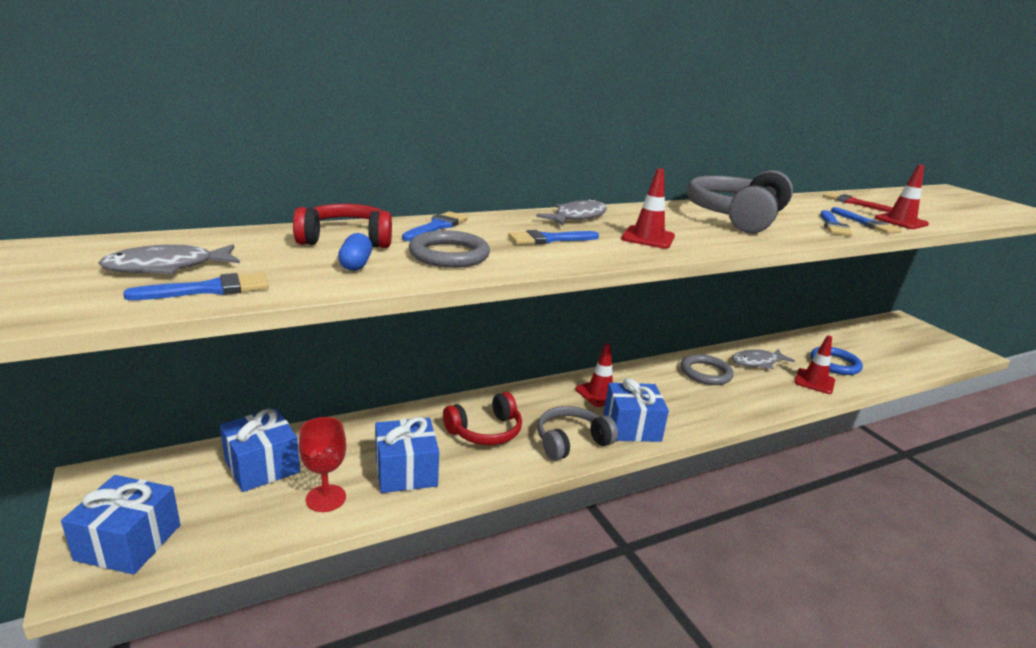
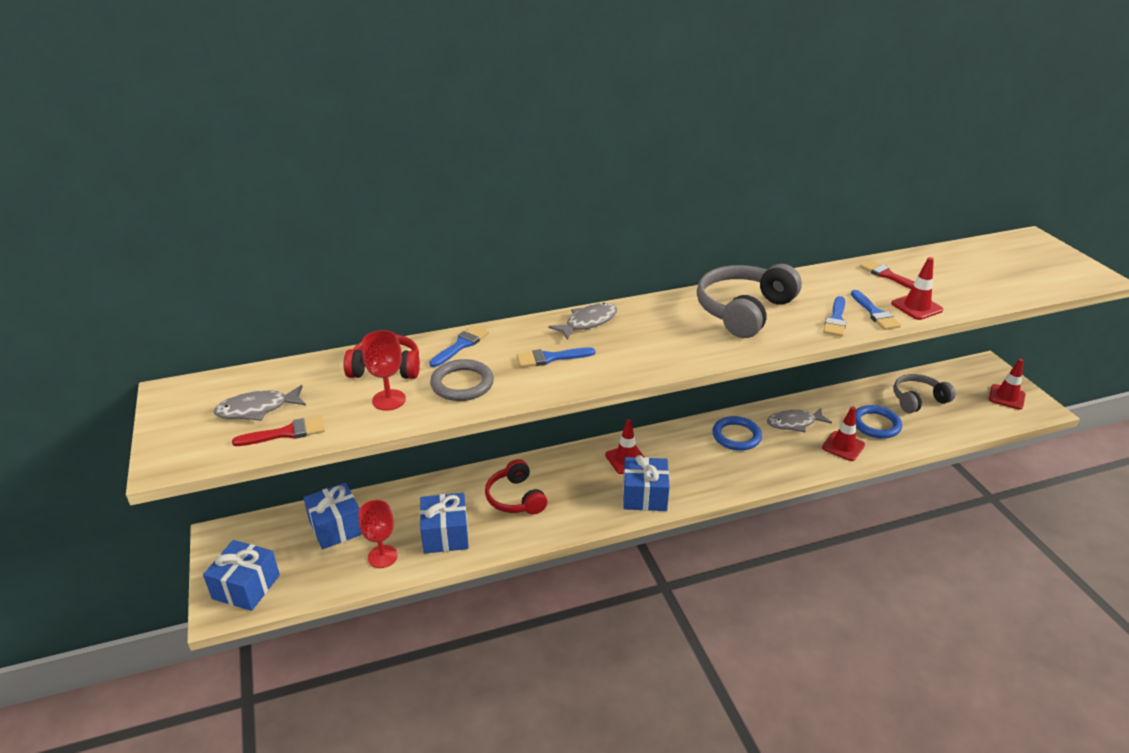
camera: 10 degrees right, 10 degrees up
blue brush [123,273,269,300] -> red brush [232,416,325,446]
blue capsule [338,233,372,271] -> red goblet [362,330,406,411]
red headphones [443,392,522,445] -> red headphones turned 90 degrees clockwise [485,459,547,515]
grey headphones [537,406,618,461] -> grey headphones moved to [893,374,956,413]
red traffic cone [621,169,675,249] -> red traffic cone moved to [989,359,1025,410]
grey ring [681,354,734,385] -> blue ring [712,416,762,451]

